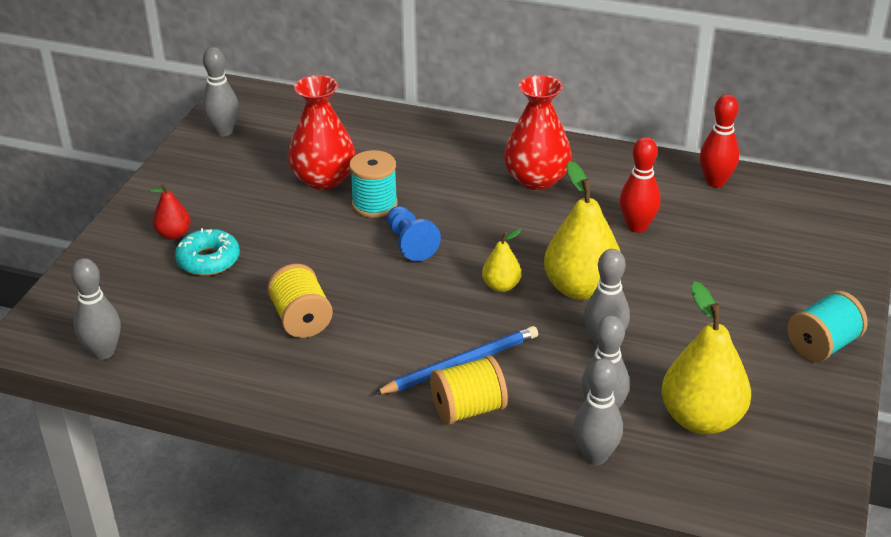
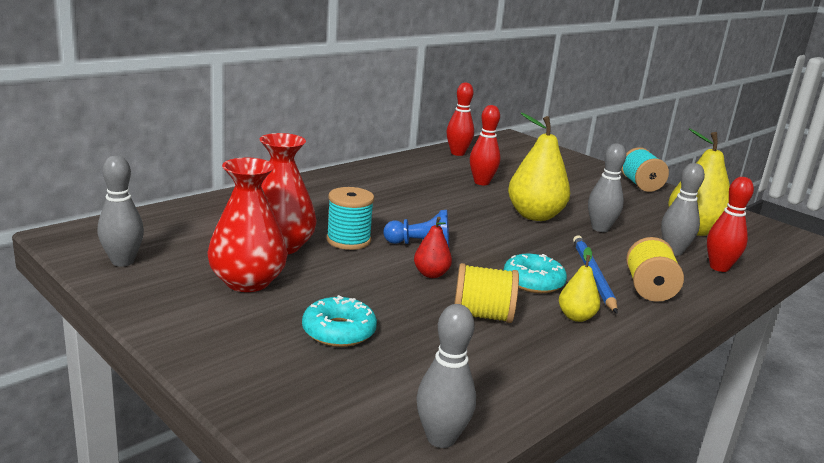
camera: 65 degrees left, 15 degrees down
red pear [149,184,191,240] -> red pear moved to [414,217,452,278]
yellow pear [482,229,521,292] -> yellow pear moved to [559,247,600,322]
red vase [504,75,572,190] -> red vase moved to [207,158,288,292]
grey bowling pin [573,358,623,465] -> red bowling pin [707,177,754,272]
none -> turquoise donut [503,254,567,293]

